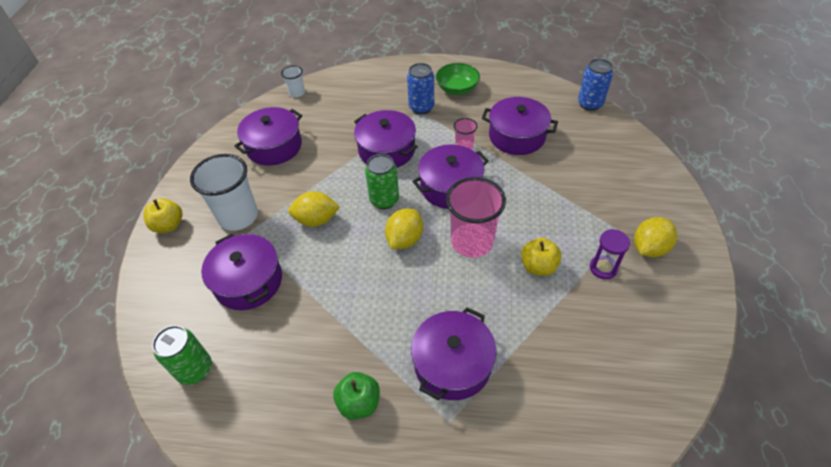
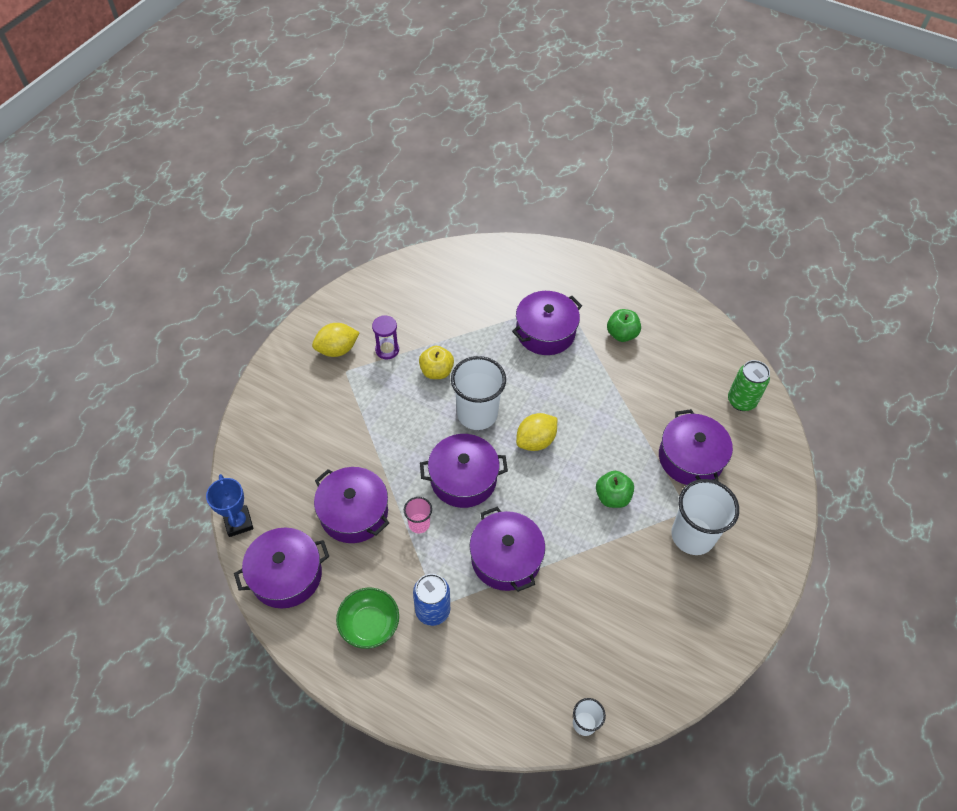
camera: 160 degrees left, 5 degrees up
yellow apple [143,198,182,233] -> none
purple pot [234,107,302,166] -> purple pot moved to [234,528,329,609]
yellow lemon [288,191,340,227] -> green apple [596,471,634,508]
green can [365,154,399,209] -> none
pink cup [446,177,506,258] -> white cup [451,356,506,430]
blue can [578,59,613,111] -> blue trophy [206,474,254,537]

